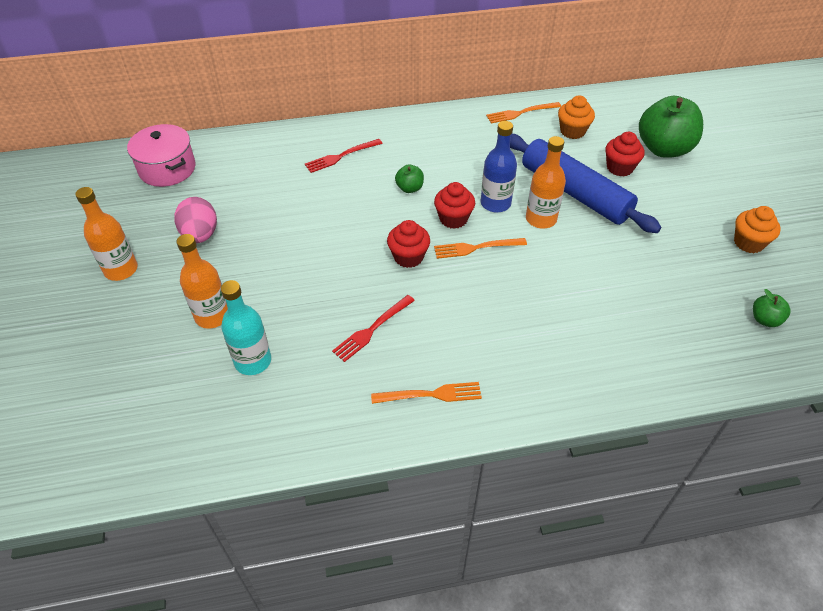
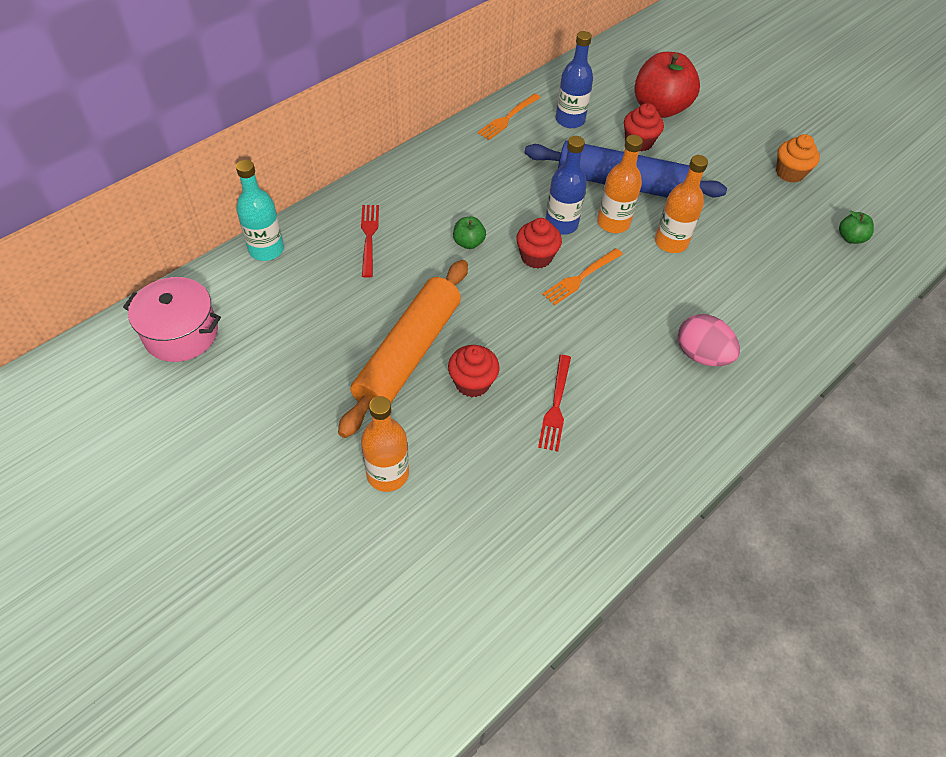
camera: 35 degrees left, 5 degrees up
orange bottle [75,187,138,281] -> orange bottle moved to [655,155,708,253]
pink egg [174,197,217,243] -> pink egg moved to [678,314,740,366]
turquoise bottle [221,280,271,375] -> turquoise bottle moved to [236,160,284,261]
red fork [305,139,383,173] -> red fork turned 150 degrees clockwise [361,205,379,278]
orange fork [371,382,482,404] -> none
red cupcake [387,220,430,268] -> red cupcake moved to [448,345,500,398]
orange cupcake [558,95,595,139] -> blue bottle [556,31,593,128]
green apple [639,96,703,157] -> red apple [634,52,700,118]
none -> orange rolling pin [338,260,468,438]

